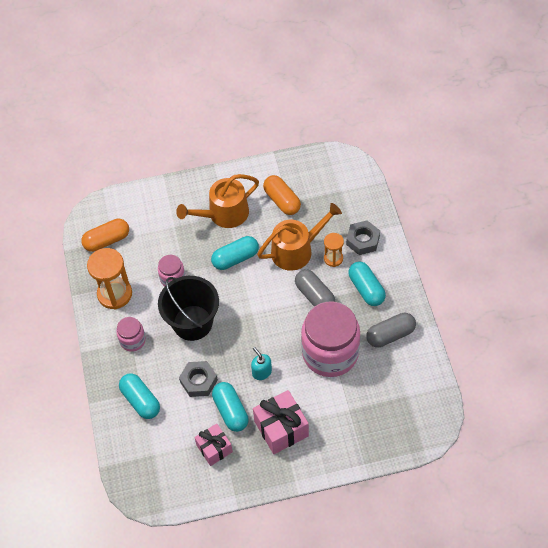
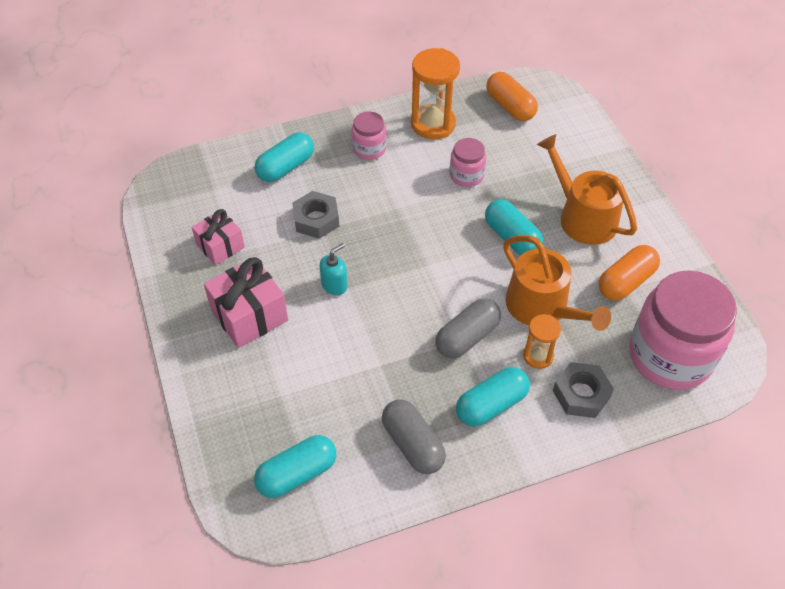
camera: 80 degrees right, 5 degrees down
black bucket [158,276,219,341] -> none
turquoise capsule [212,382,249,432] -> turquoise capsule moved to [254,435,336,498]
pink jar [301,302,360,377] -> pink jar moved to [629,271,737,390]

